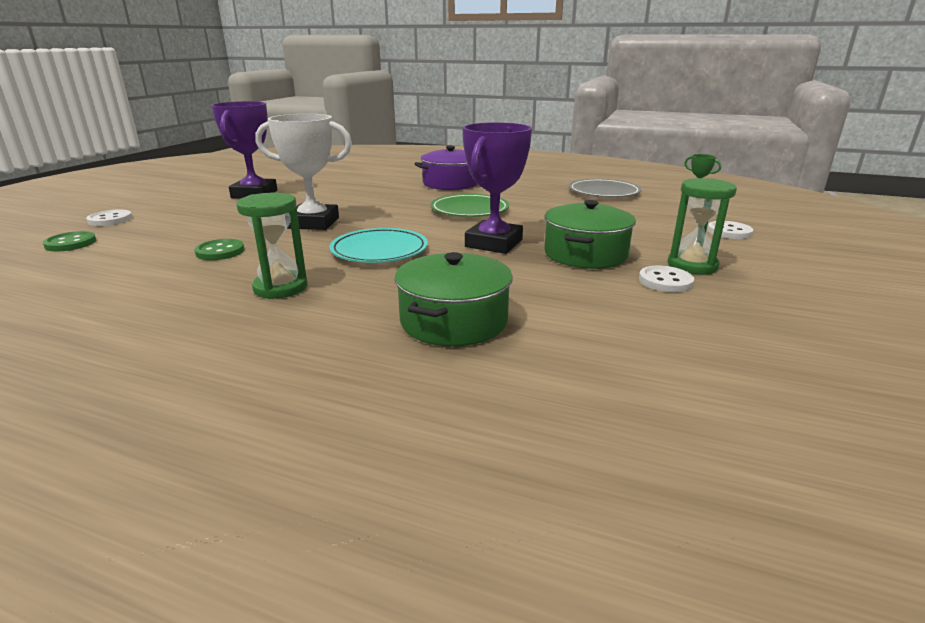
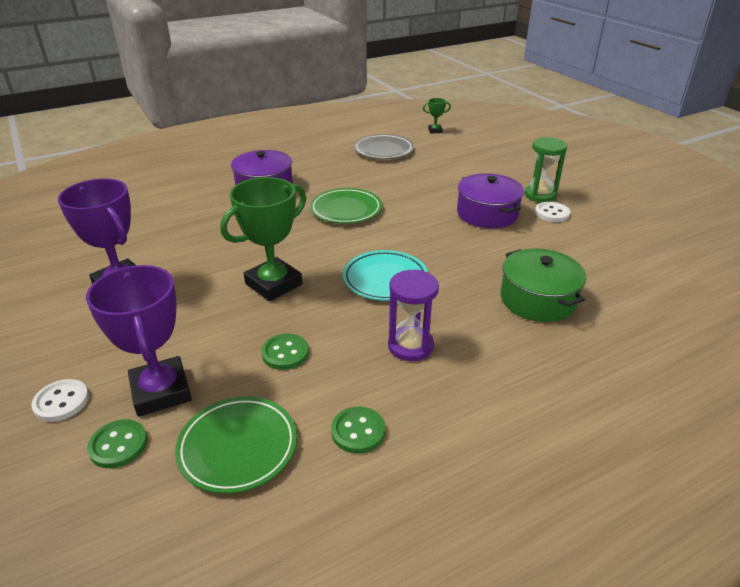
camera: 50 degrees left, 10 degrees up
green hourglass [236,193,308,299] -> purple hourglass [388,270,439,361]
white trophy [255,114,352,230] -> green trophy [221,177,306,301]
purple trophy [462,122,532,254] -> purple trophy moved to [86,265,192,417]
green pot [544,200,636,269] -> purple pot [457,173,524,228]
white button [707,221,753,239] -> none
none -> green plate [175,396,297,494]
none -> green button [331,407,385,454]

